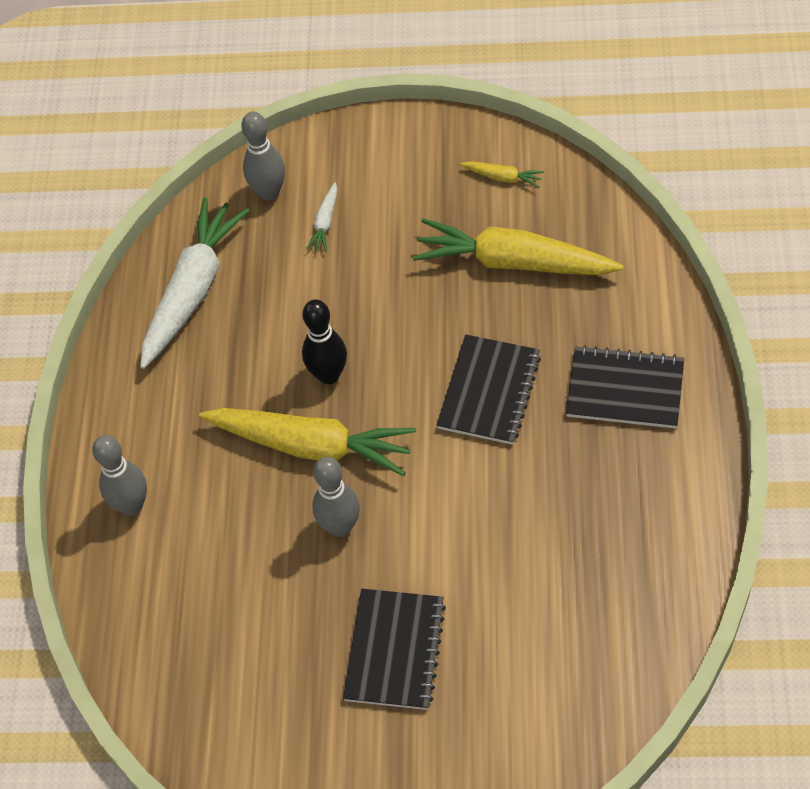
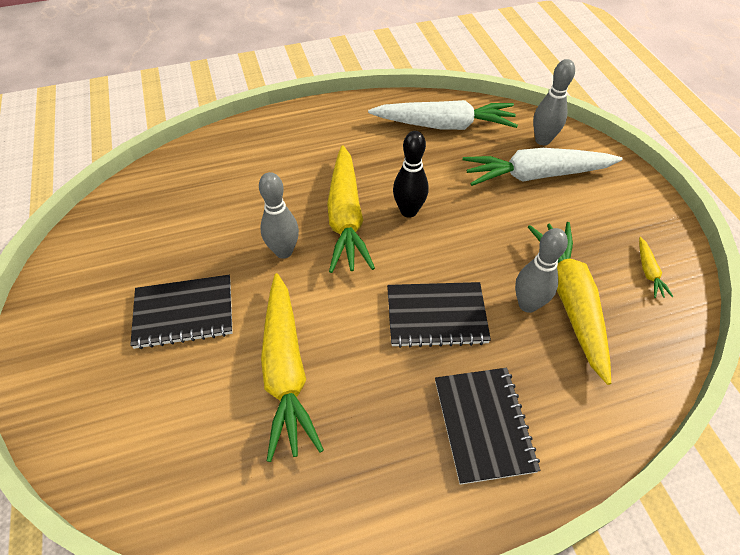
camera: 65 degrees right, 5 degrees down
grey bowling pin [92,435,147,515] -> grey bowling pin moved to [515,228,568,313]
white carrot [306,182,337,252] -> white carrot [463,148,623,186], size x2.38
none -> yellow carrot [261,273,324,462]

